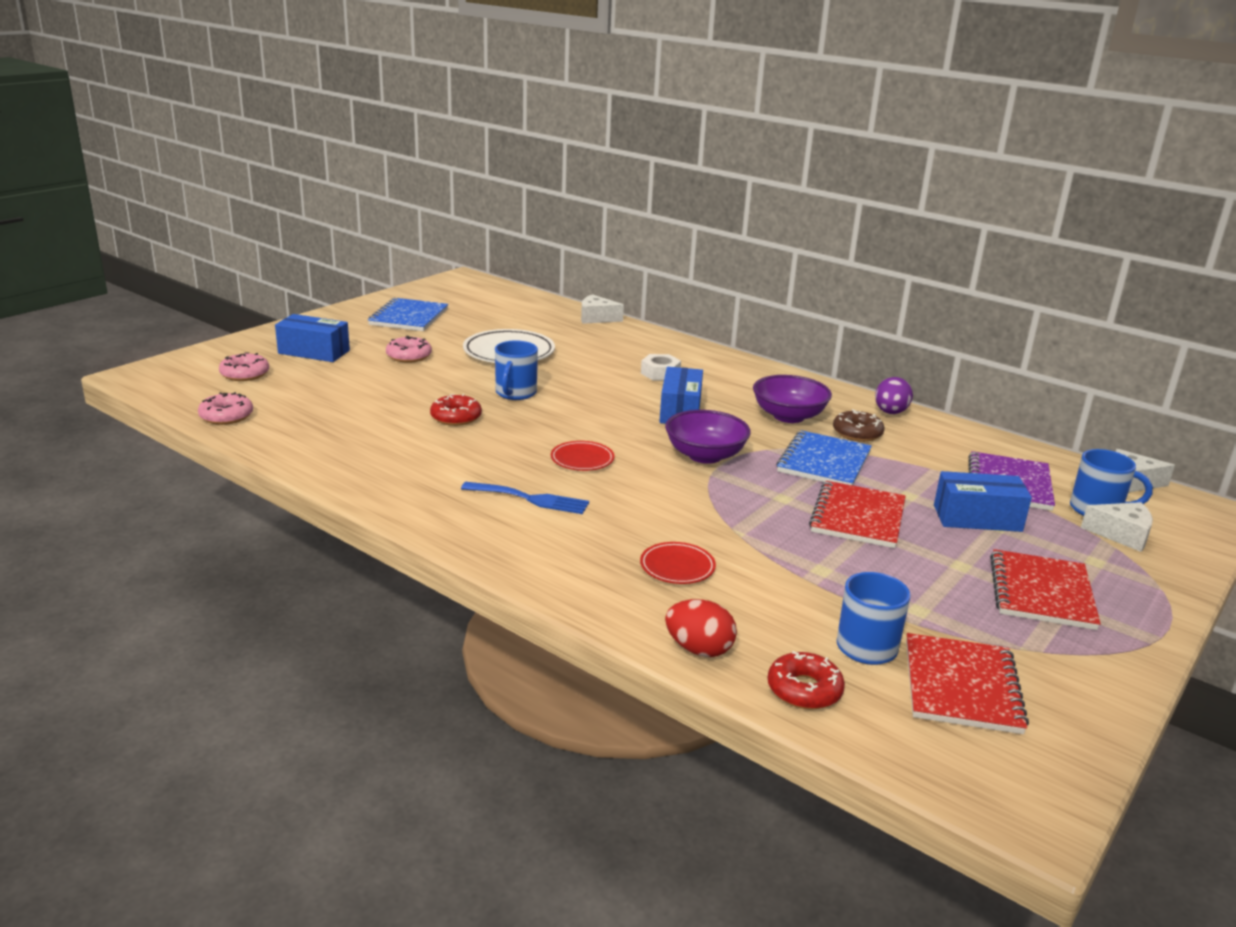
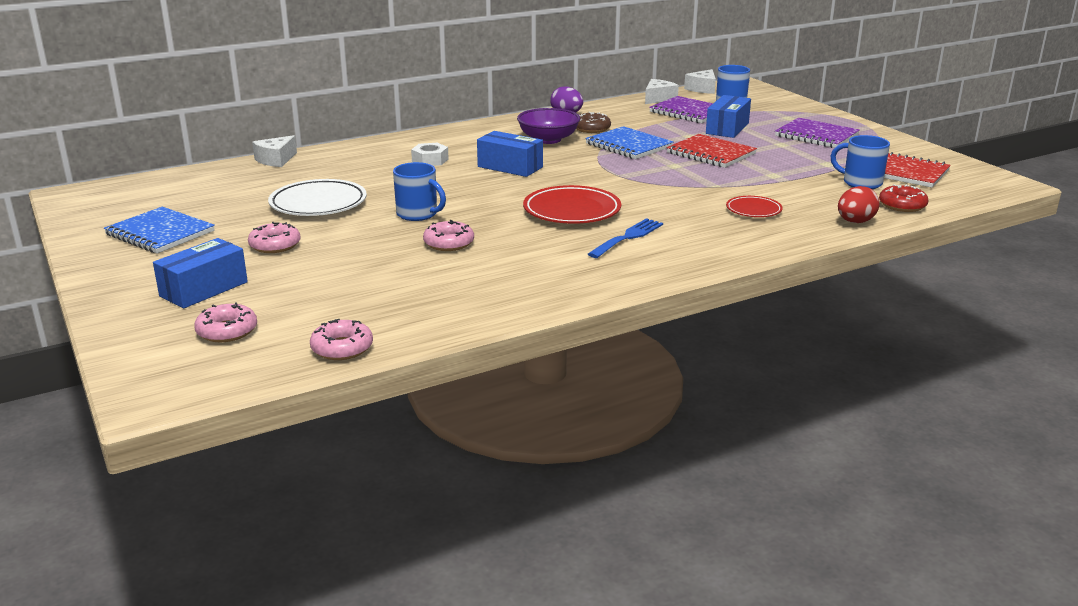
camera: 65 degrees left, 0 degrees up
red donut [430,394,482,426] -> pink donut [423,220,474,251]
red plate [551,441,614,471] -> red plate [523,185,621,224], size x1.76
purple bowl [665,410,751,464] -> none
red notebook [990,549,1101,630] -> purple notebook [775,118,860,148]
white cheese [1081,502,1153,552] -> white cheese moved to [645,79,679,104]

